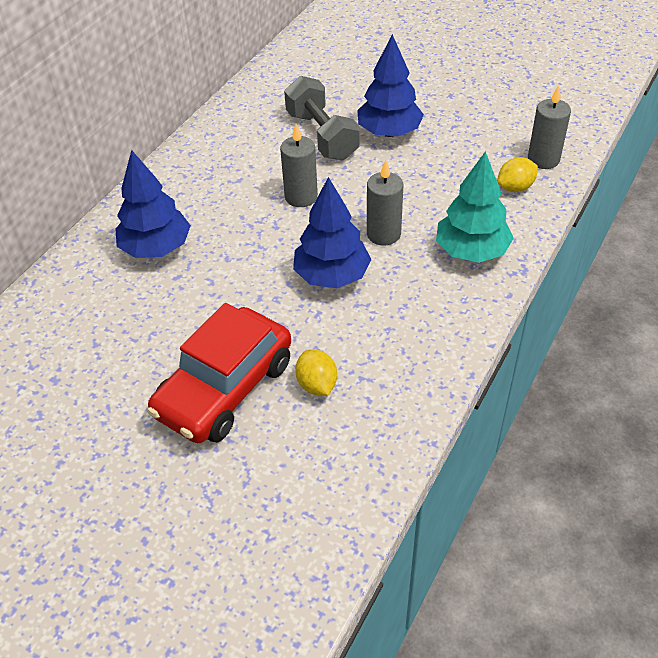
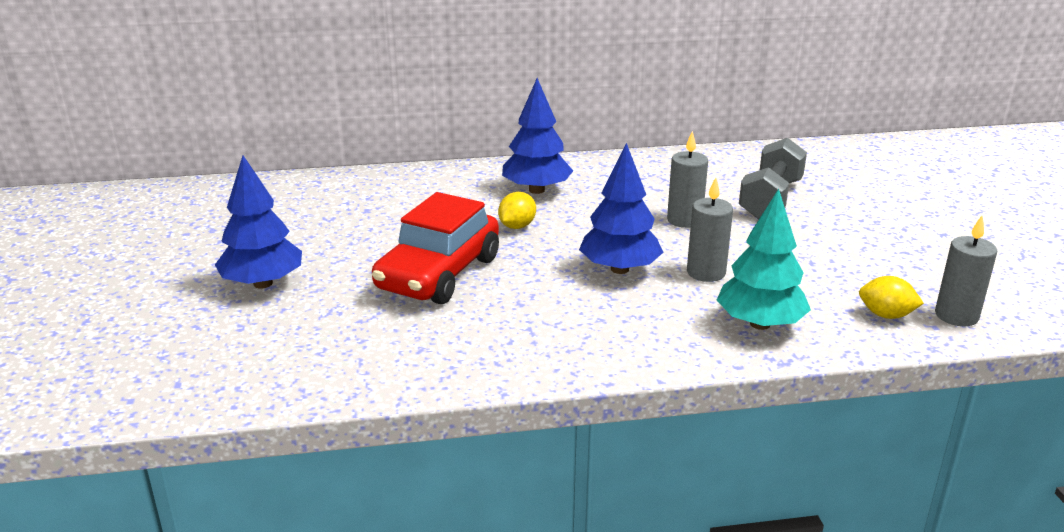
camera: 50 degrees right, 20 degrees down
red car [147,303,291,443] -> red car turned 60 degrees counterclockwise [372,192,499,304]
yellow lemon [295,349,337,396] -> yellow lemon moved to [498,192,536,229]
blue tree [357,34,424,137] -> blue tree moved to [215,155,302,289]

